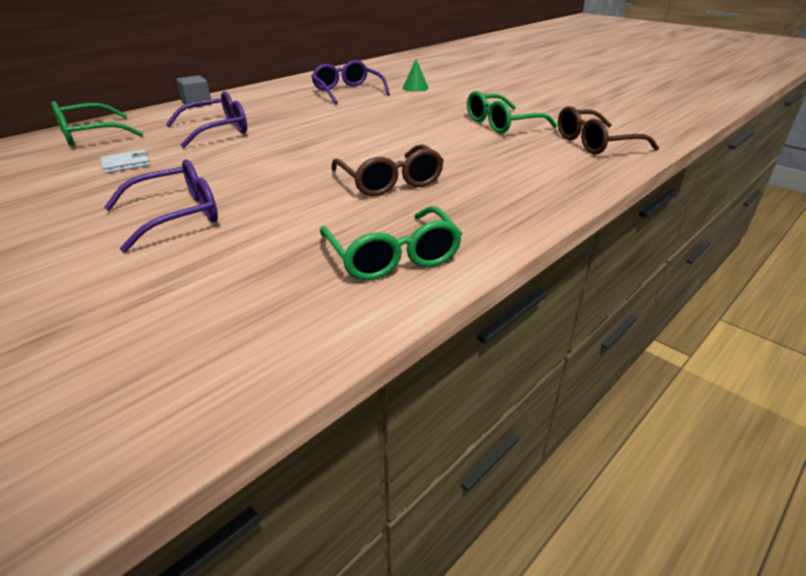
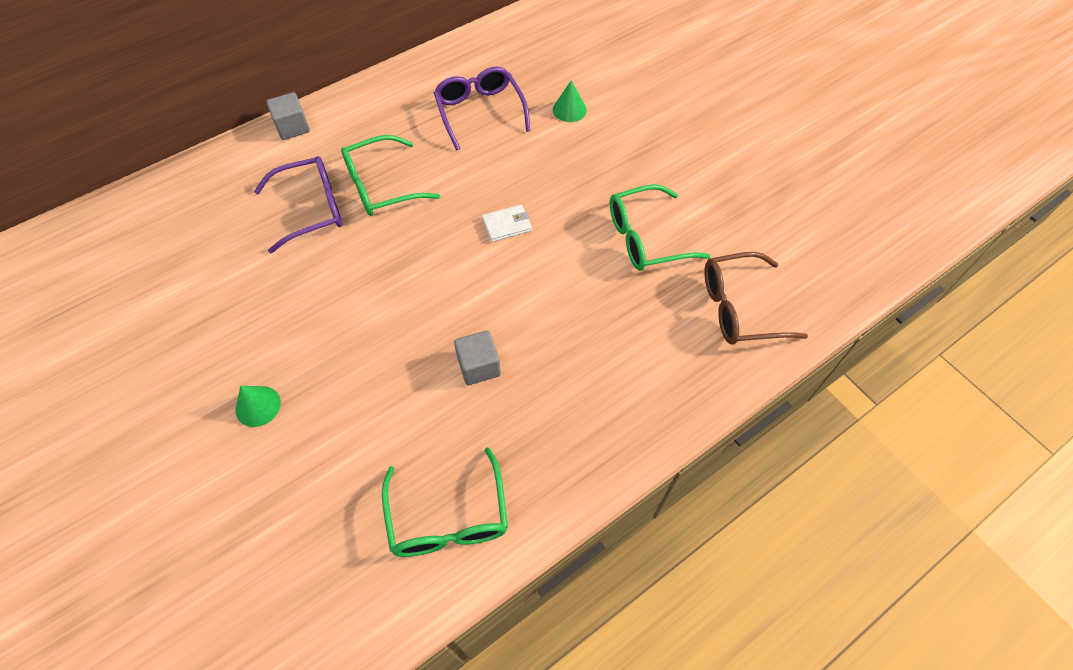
camera: 10 degrees right, 25 degrees up
green glasses [51,101,143,146] -> green glasses moved to [341,135,440,216]
white wallet [100,150,151,173] -> white wallet moved to [482,205,532,242]
purple glasses [104,159,218,252] -> green cone [236,386,281,427]
brown glasses [331,144,444,196] -> grey cube [454,330,501,385]

